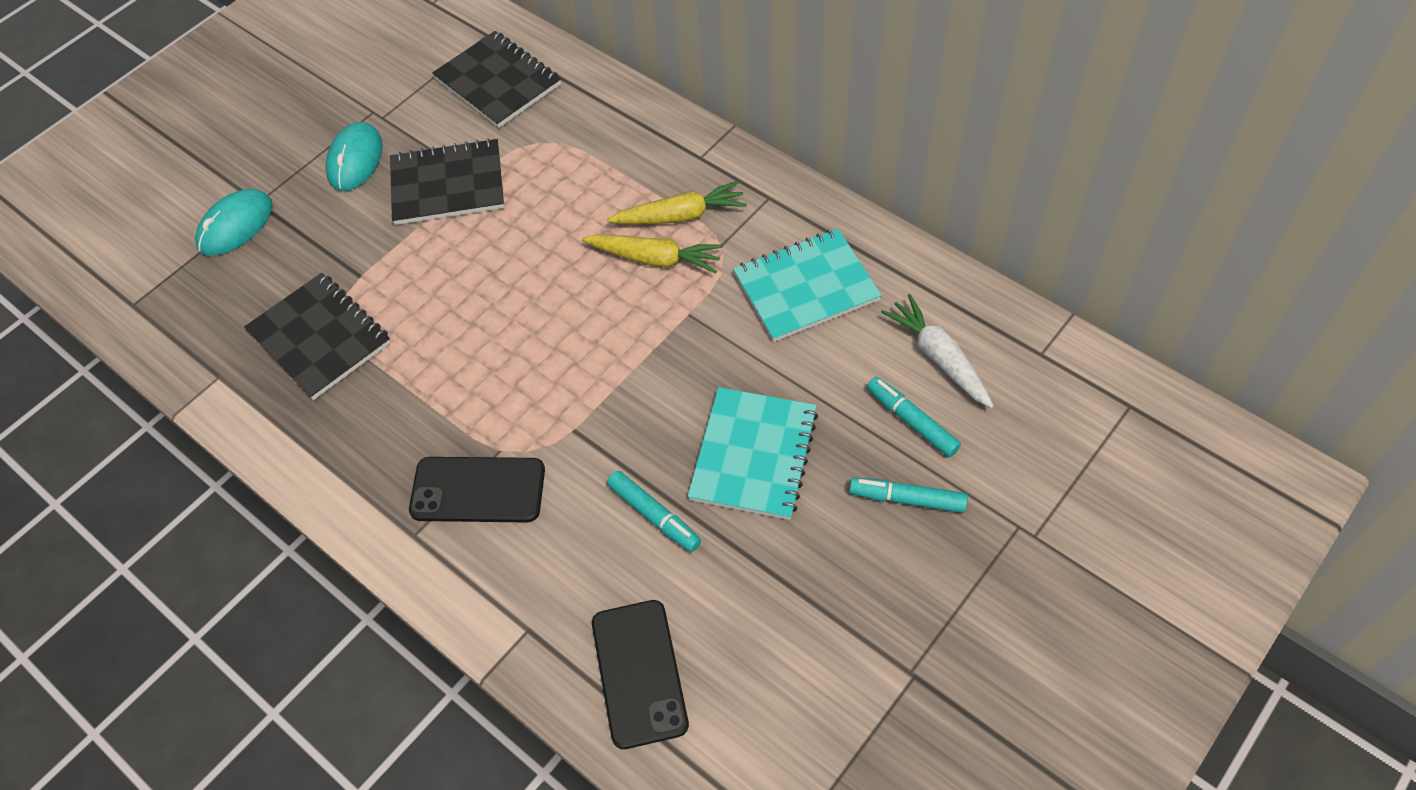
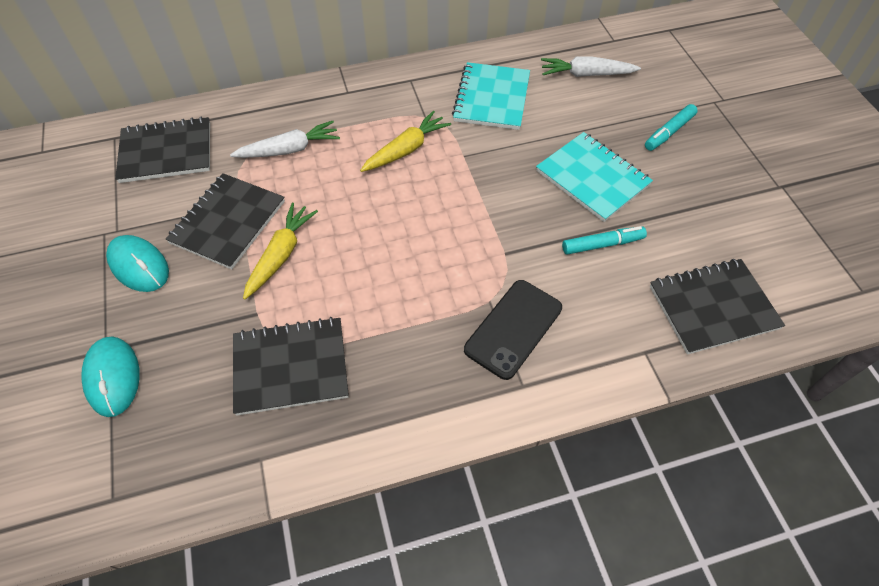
camera: 60 degrees left, 0 degrees up
black phone [592,600,689,749] -> black notebook [650,259,785,355]
yellow carrot [607,180,747,224] -> yellow carrot moved to [243,203,318,299]
turquoise marker [867,377,961,457] -> none
none -> white carrot [230,121,340,158]

